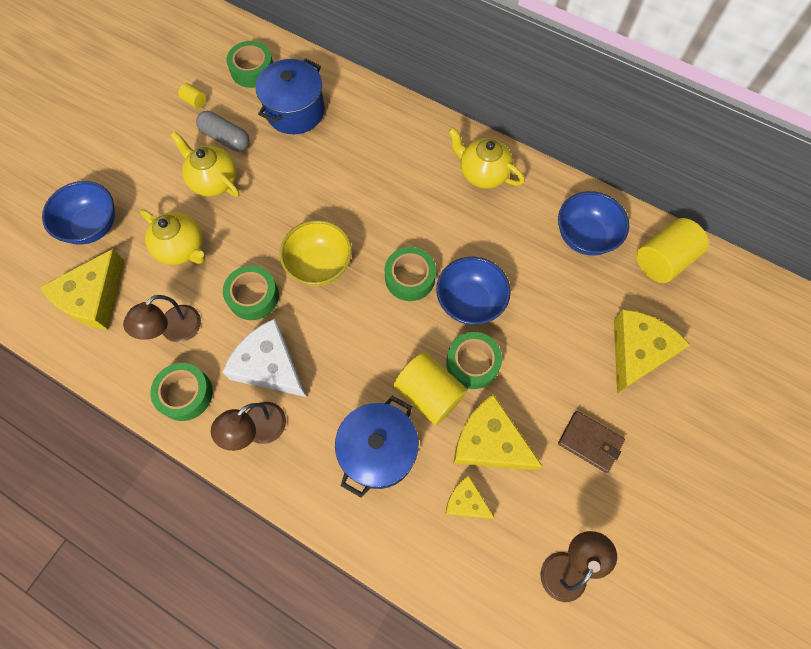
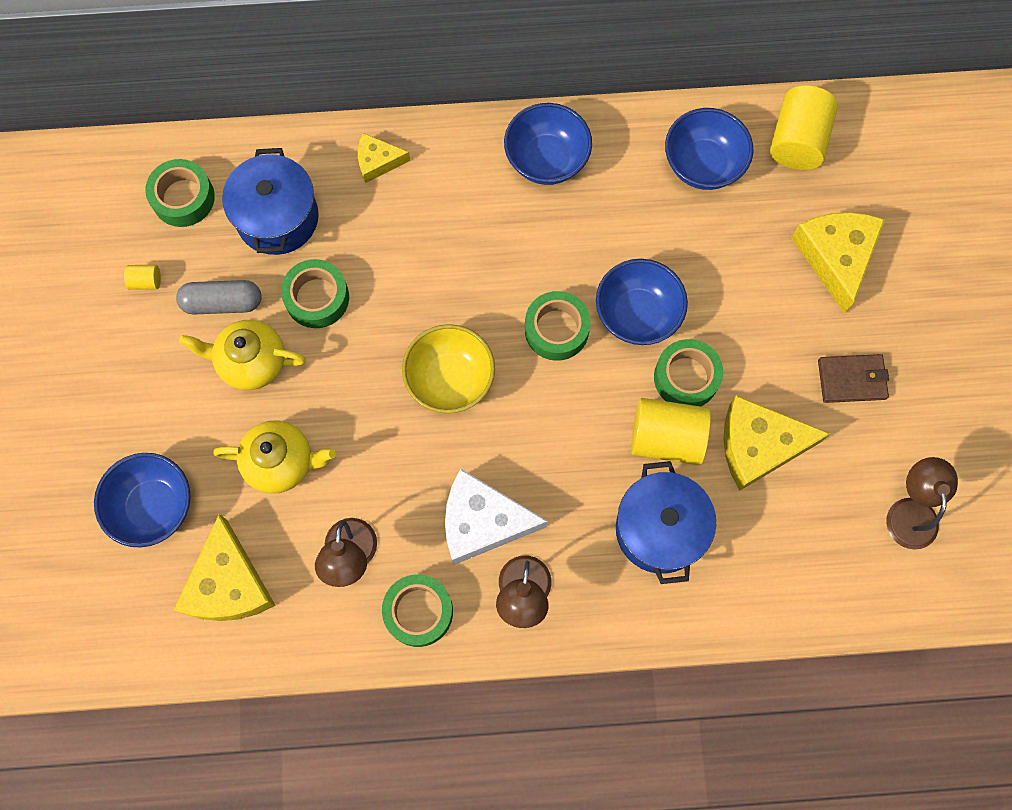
camera: 35 degrees left, 5 degrees up
green tape [223,265,279,320] -> green tape moved to [281,259,349,328]
yellow cheese [445,475,495,519] -> yellow cheese moved to [358,133,411,183]
yellow teapot [448,127,525,189] -> blue bowl [504,103,592,185]

